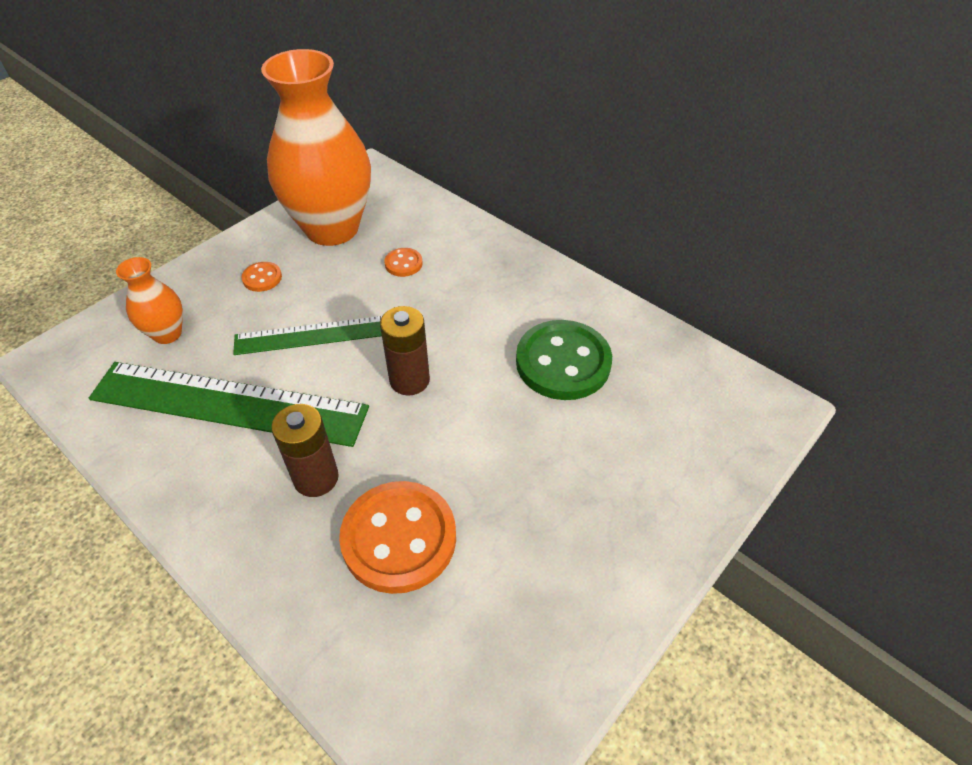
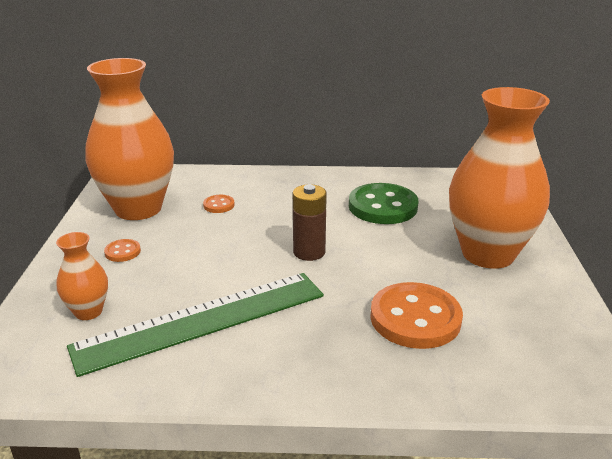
camera: 40 degrees left, 20 degrees down
green ruler [233,316,382,355] -> none
brown battery [271,404,339,497] -> none
none -> orange vase [449,87,550,269]

